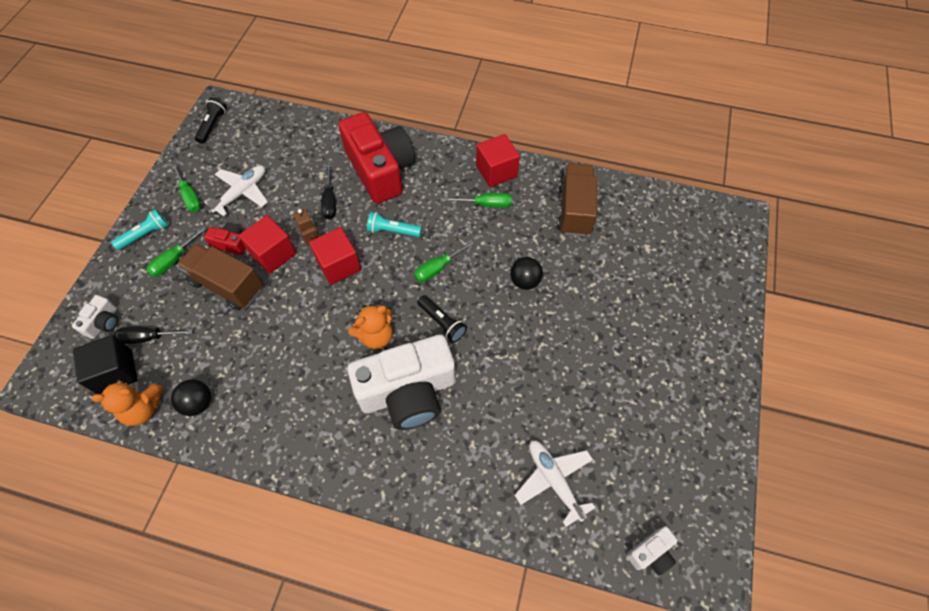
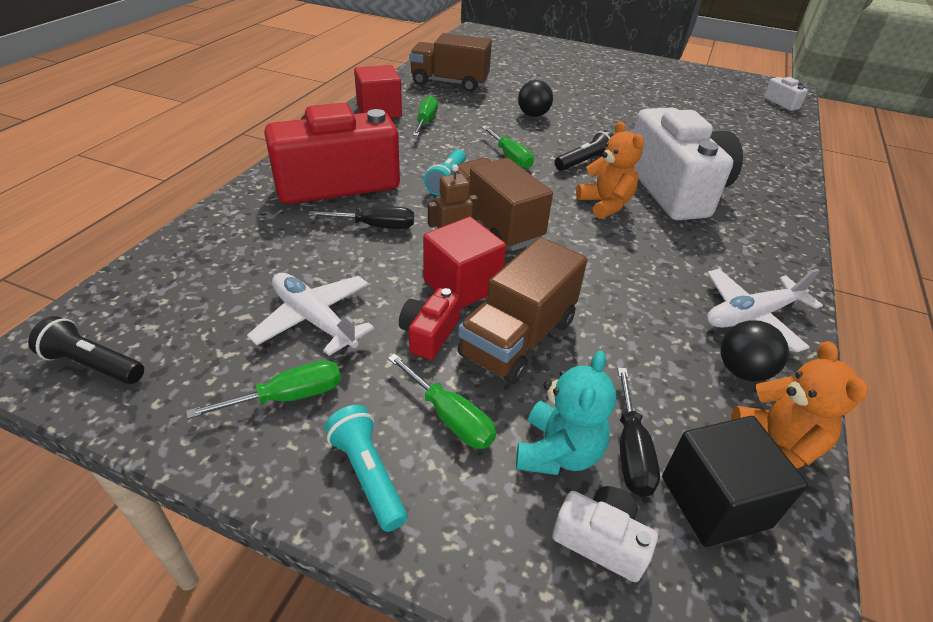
camera: 85 degrees left, 20 degrees down
red cube [309,227,361,285] -> brown truck [451,158,553,251]
white plane [515,440,595,527] -> white plane moved to [707,269,823,353]
none -> turquoise teddy bear [516,351,616,475]

